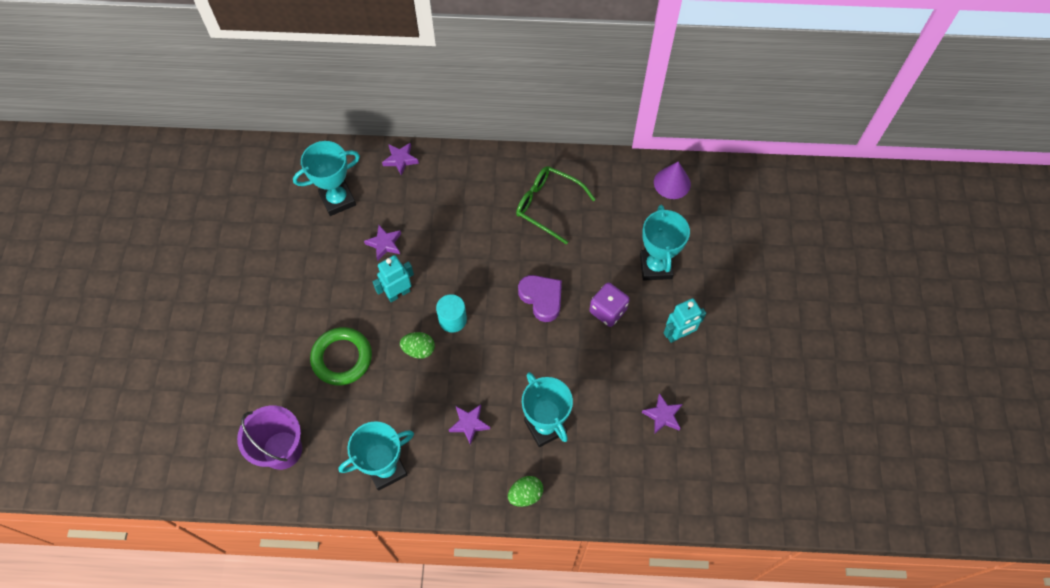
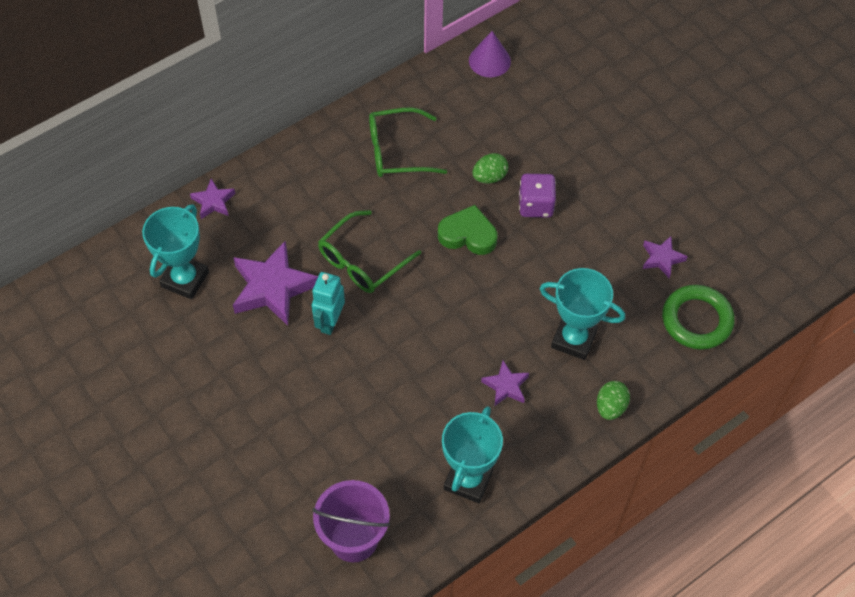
camera: 40 degrees left, 5 degrees down
green ring [310,327,372,385] -> green ring moved to [662,285,735,350]
purple star [364,225,401,261] -> purple star [233,240,318,326], size x1.92
green egg [400,332,435,359] -> green egg moved to [473,153,509,184]
turquoise cylinder [436,294,467,333] -> none
purple heart [518,275,562,322] -> green heart [438,205,497,255]
turquoise trophy [640,205,690,281] -> none
turquoise robot [664,298,706,343] -> none
none -> green glasses [318,210,421,293]

